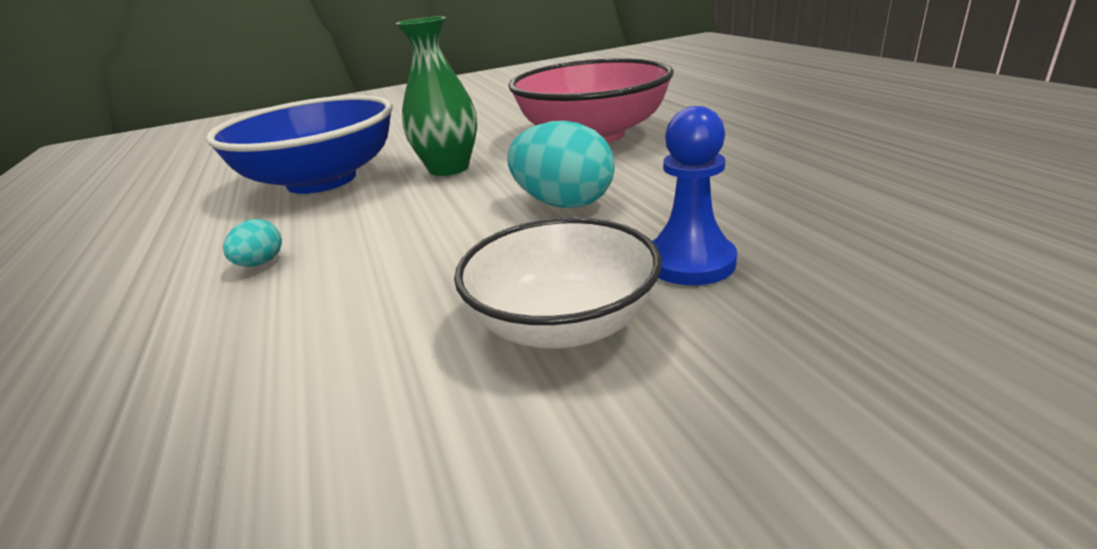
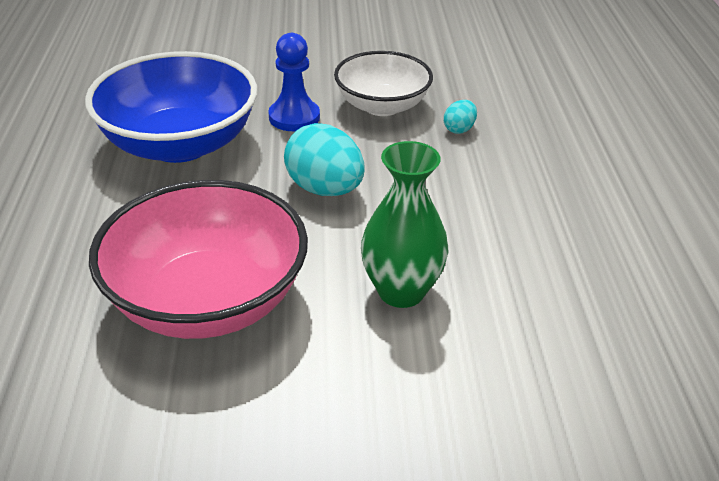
camera: 165 degrees left, 10 degrees up
blue bowl [206,95,393,194] -> blue bowl moved to [85,51,257,163]
turquoise egg [223,219,282,267] -> turquoise egg moved to [444,100,477,134]

